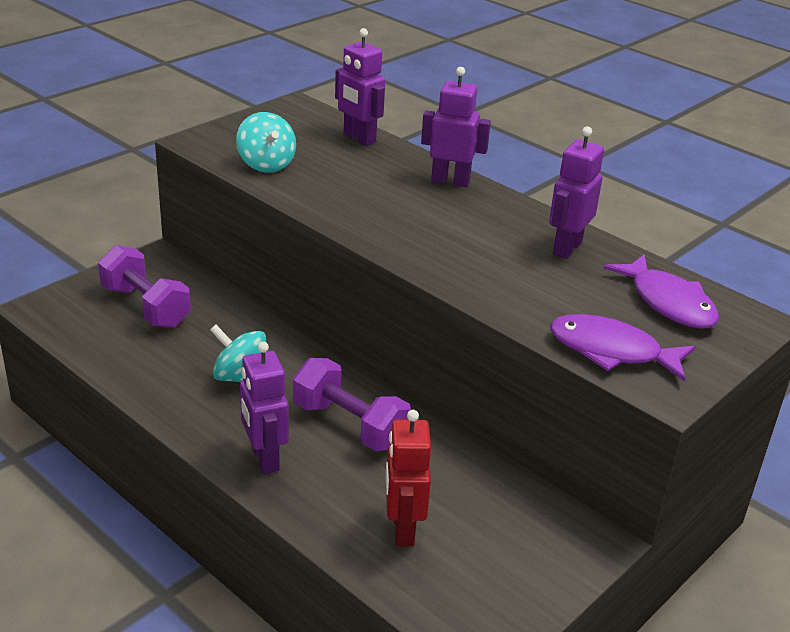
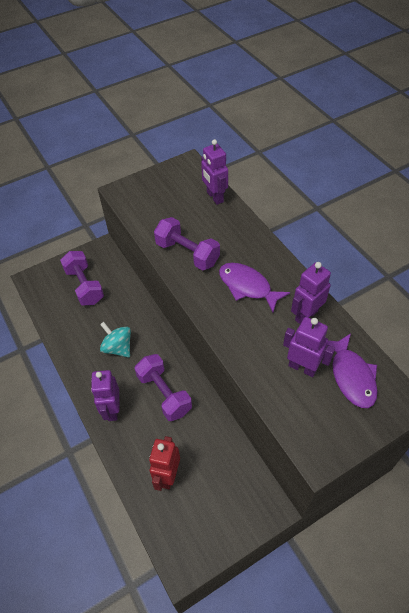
camera: 20 degrees right, 20 degrees up
turquoise spinning top [236,112,296,173] -> none
purple robot [421,67,491,187] -> purple robot moved to [283,317,335,377]
purple fish [550,314,696,382] -> purple fish moved to [219,263,290,313]
none -> purple dumbbell [154,217,220,270]

